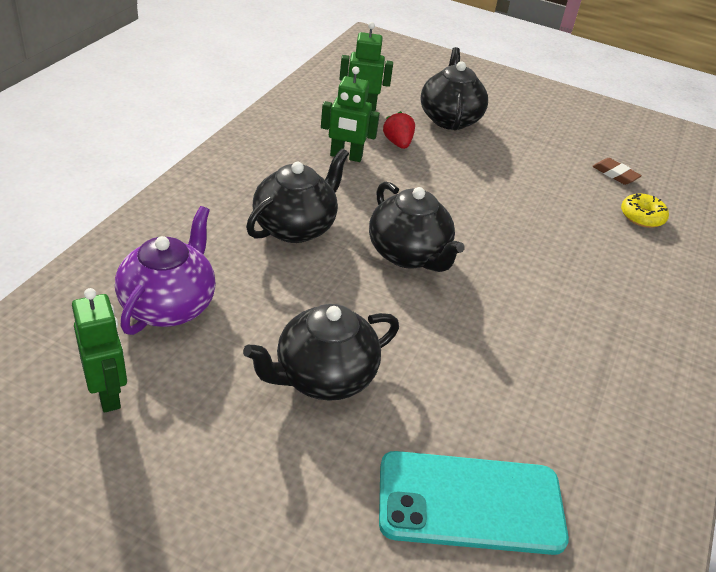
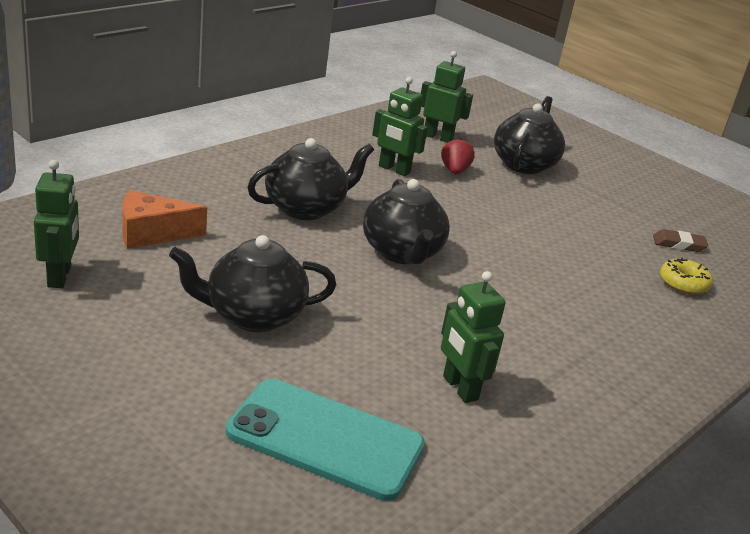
camera: 20 degrees right, 10 degrees down
purple teapot [115,206,216,335] -> orange cheese [122,190,207,249]
brown eraser [592,158,642,185] -> brown eraser turned 60 degrees counterclockwise [653,229,708,252]
none -> green robot [441,271,506,403]

